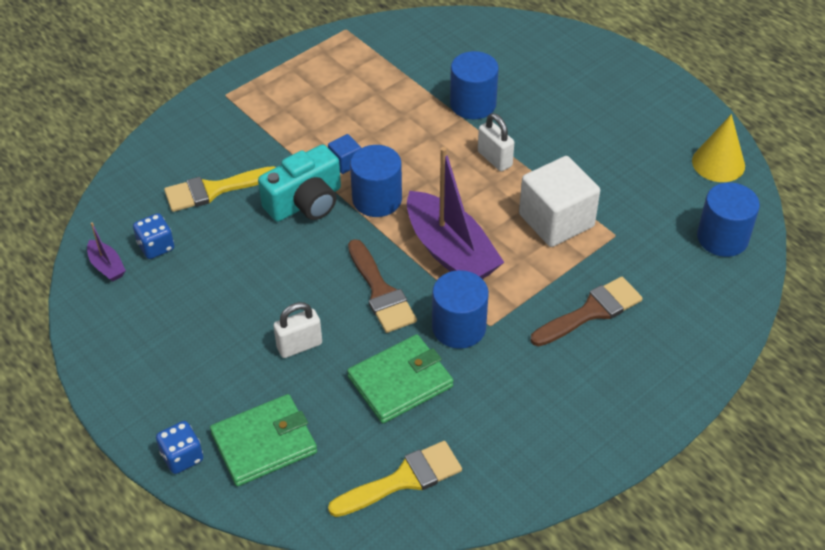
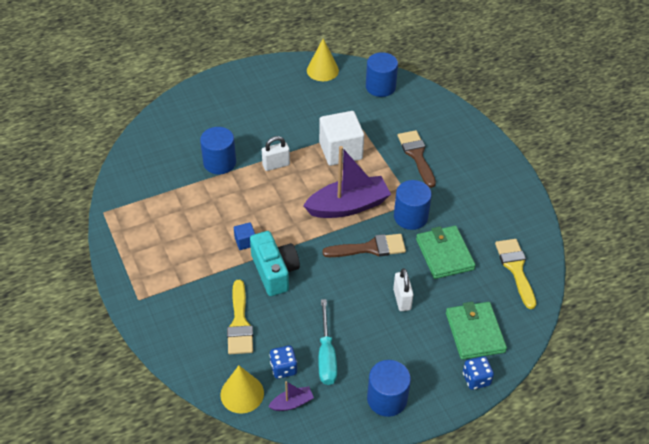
camera: 75 degrees left, 0 degrees up
blue cylinder [350,145,402,217] -> blue cylinder moved to [367,360,411,417]
none -> yellow cone [220,365,264,414]
none -> turquoise screwdriver [318,299,337,385]

